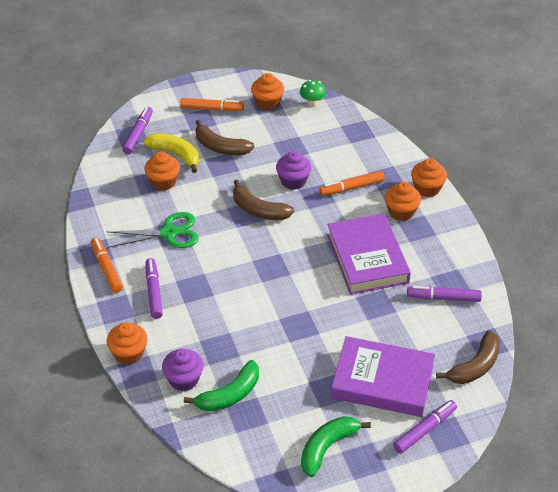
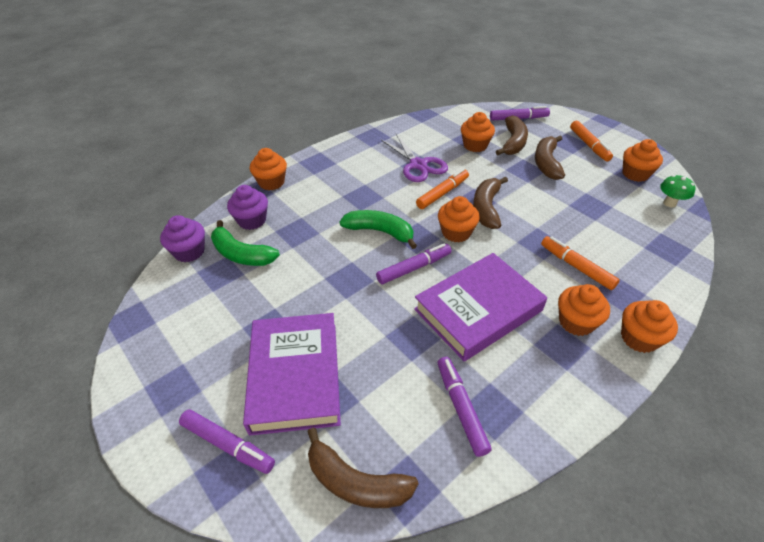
camera: 70 degrees right, 0 degrees up
orange marker [91,237,123,293] -> orange marker moved to [416,169,469,209]
green scissors [107,212,198,248] -> purple scissors [381,134,448,182]
yellow banana [143,133,199,173] -> brown banana [496,116,528,155]
purple marker [146,258,163,319] -> purple marker moved to [376,243,451,284]
purple cupcake [276,151,311,190] -> purple cupcake moved to [160,215,205,262]
green banana [301,416,371,477] -> green banana moved to [339,210,417,249]
none -> orange cupcake [438,196,480,243]

